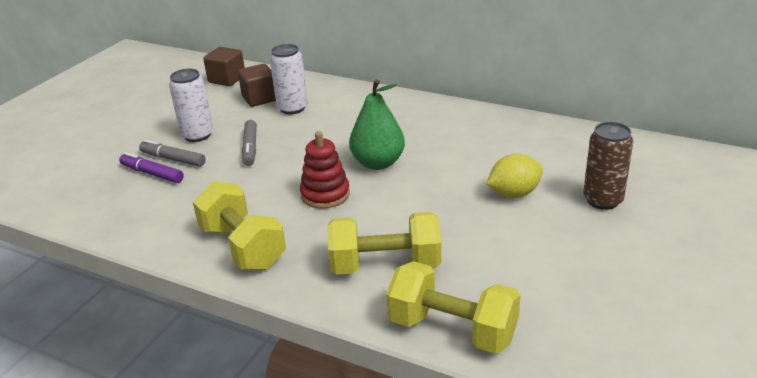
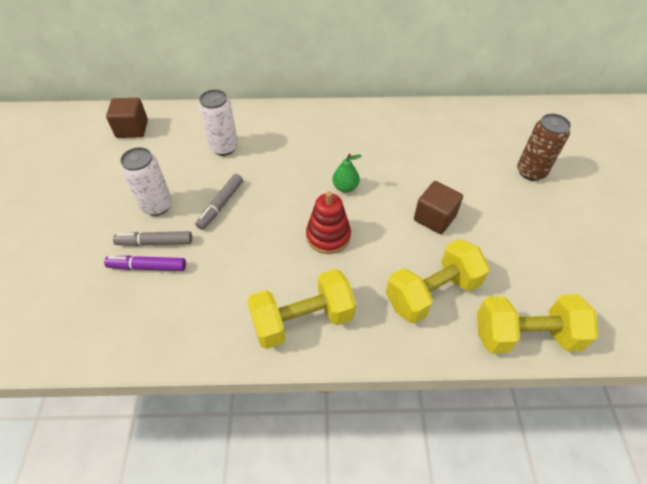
camera: 30 degrees left, 20 degrees up
yellow dumbbell [193,181,286,270] -> yellow dumbbell turned 45 degrees counterclockwise [247,269,356,349]
brown cube [238,64,276,107] -> brown cube moved to [414,181,463,234]
grey marker [242,120,257,166] -> grey marker turned 60 degrees clockwise [195,174,243,230]
green pear [349,79,405,170] -> green pear [332,154,362,193], size x0.56
yellow lemon [486,154,543,198] -> none

